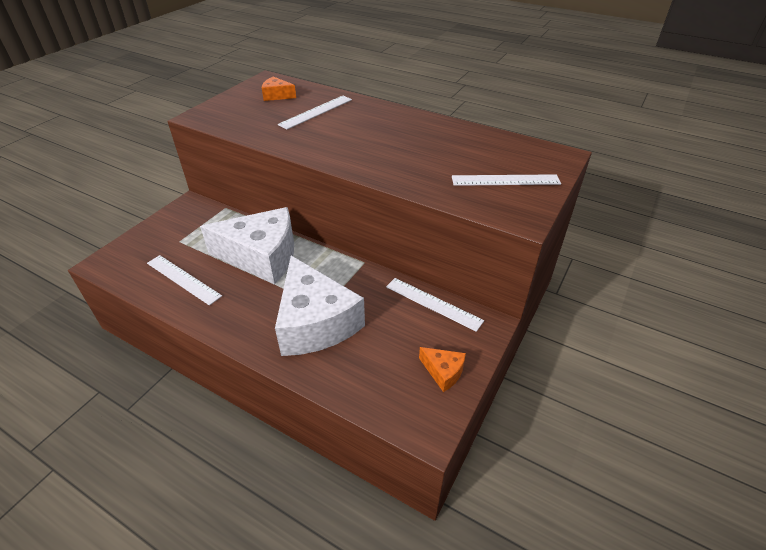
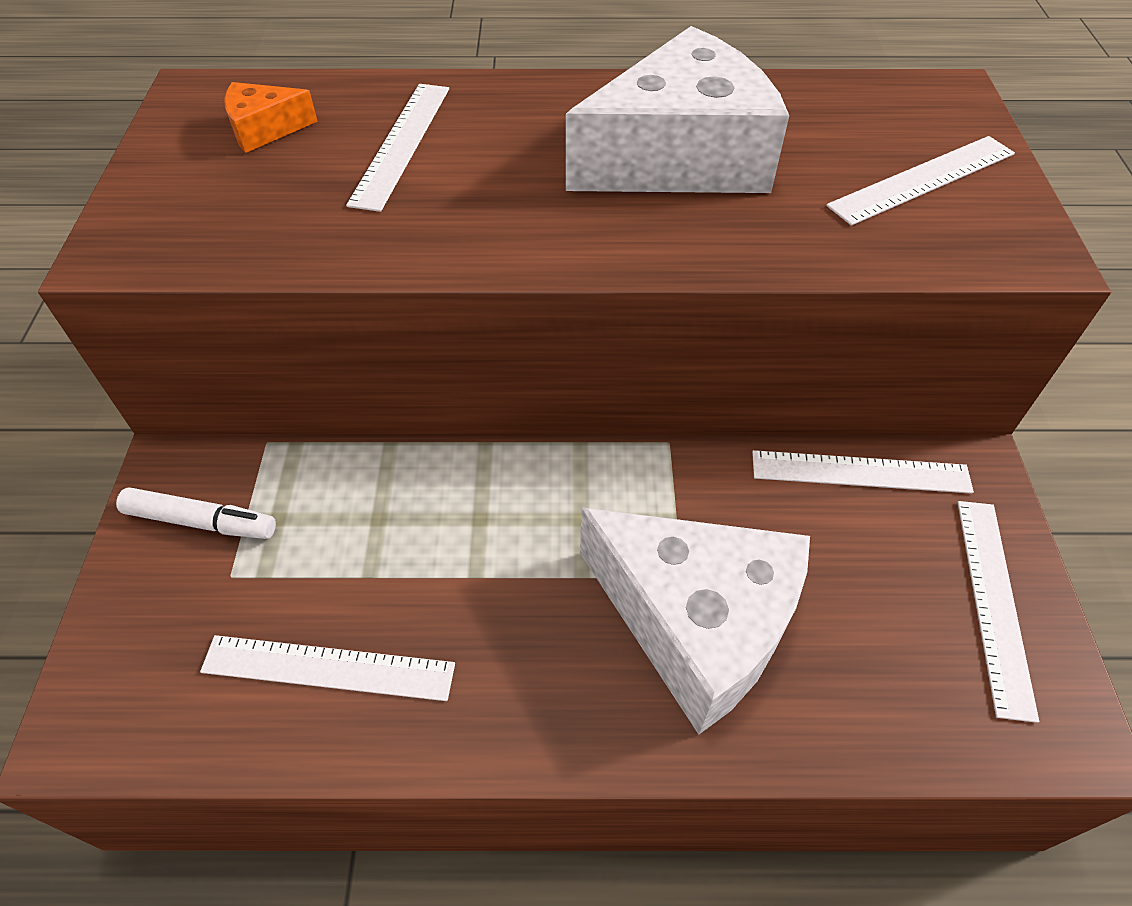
camera: 30 degrees left, 10 degrees up
white cheese [200,207,294,284] -> white cheese moved to [566,26,789,193]
orange cheese [419,347,466,392] -> white ruler [957,501,1039,723]
none -> white marker [116,488,276,539]

